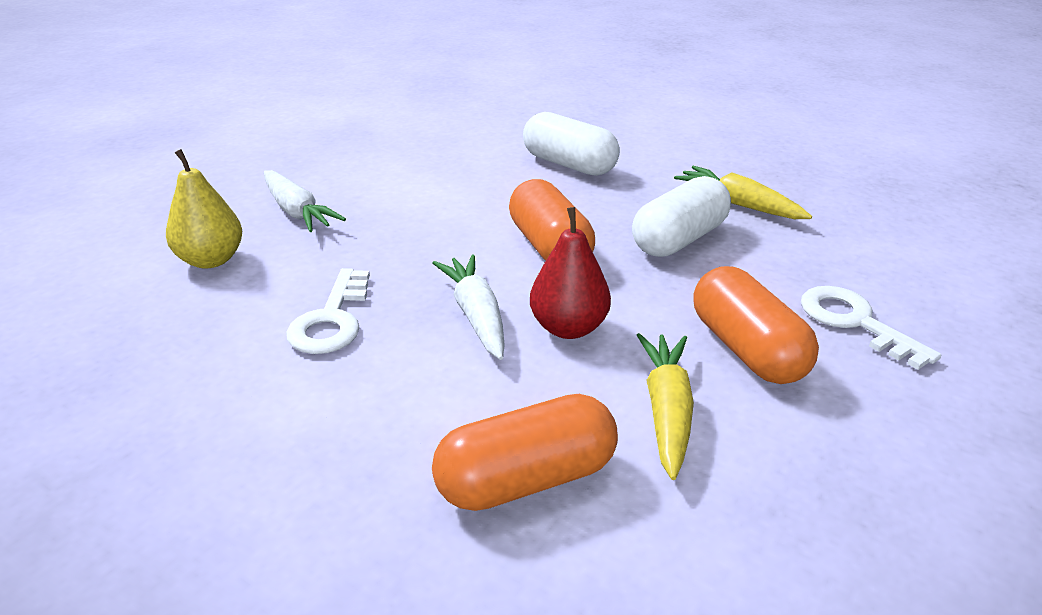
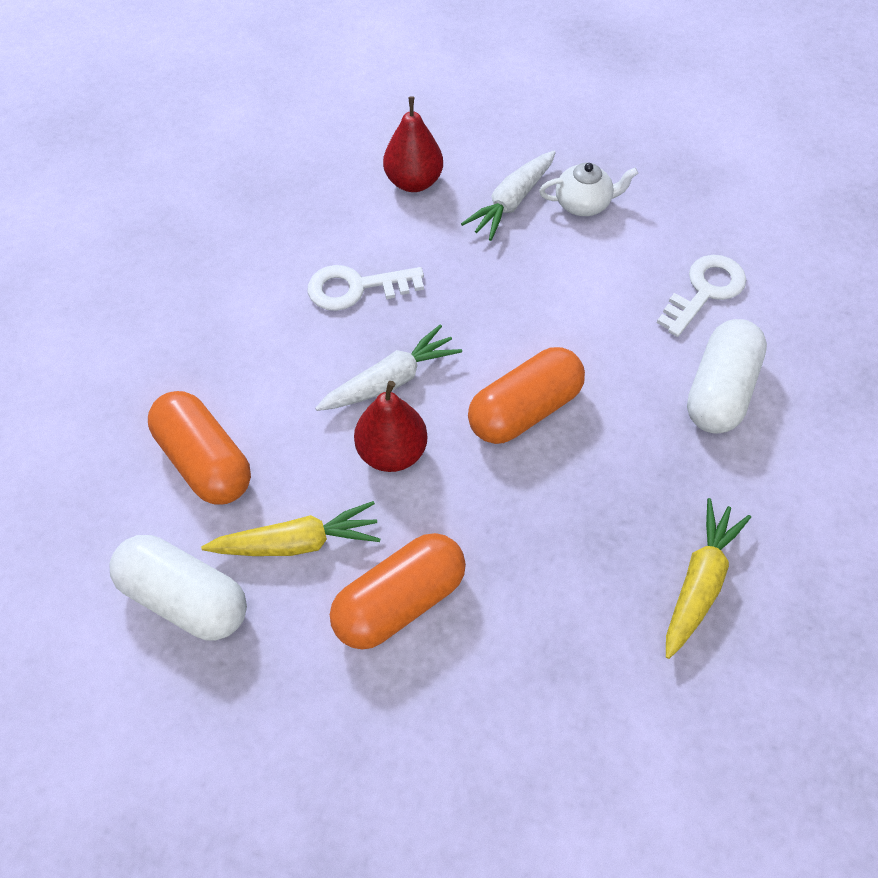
camera: 75 degrees right, 25 degrees up
yellow pear [166,149,242,269] -> red pear [383,96,443,192]
white capsule [632,176,731,257] -> white capsule moved to [110,535,247,640]
white key [801,286,941,370] -> white key moved to [657,255,746,337]
none -> white teapot [539,163,638,216]

